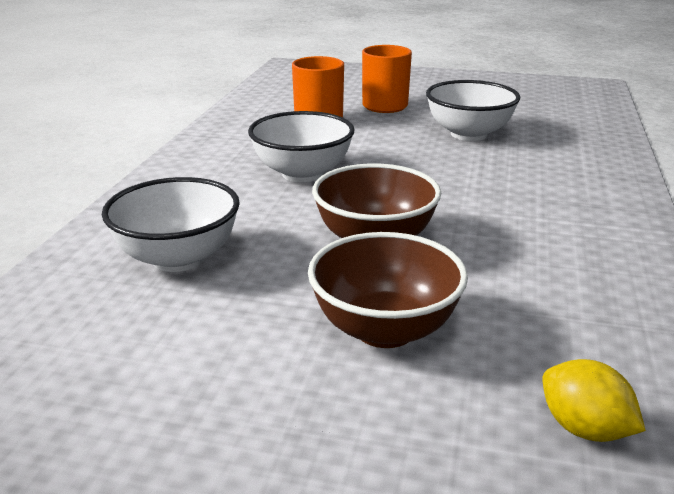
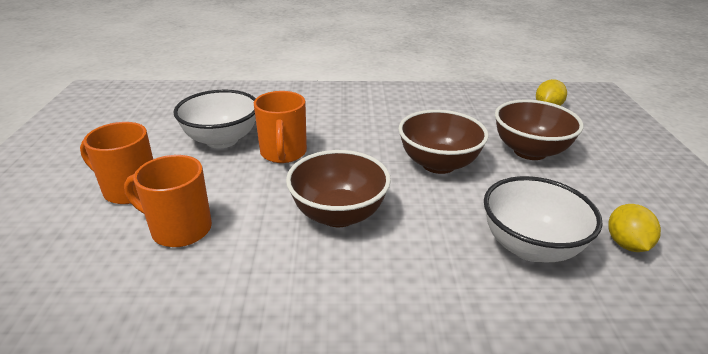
camera: 105 degrees left, 5 degrees up
white bowl [248,111,354,182] -> brown bowl [286,150,391,227]
none -> orange mug [254,91,307,163]
none -> yellow lemon [608,204,661,252]

